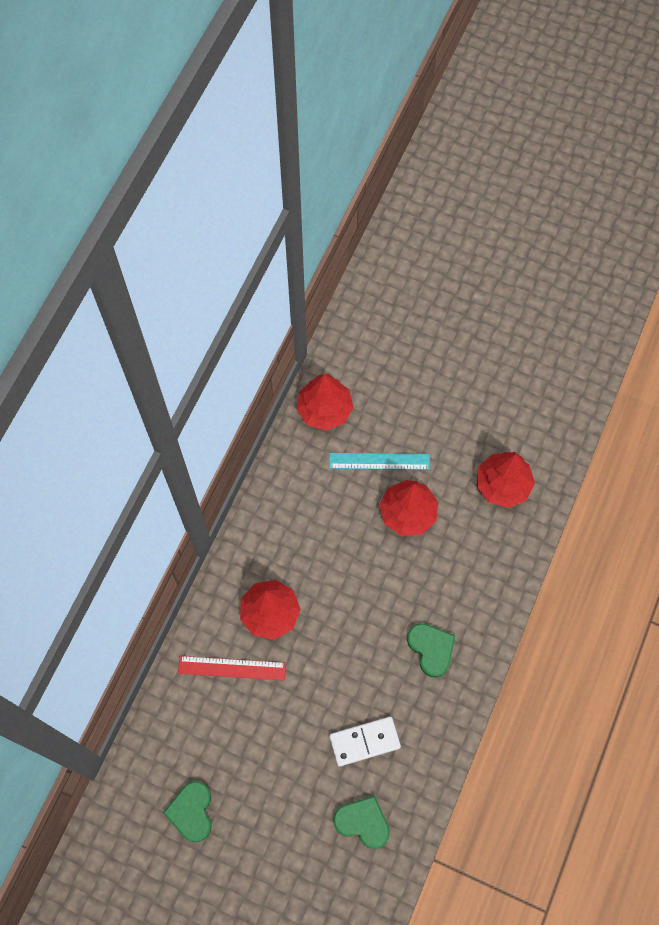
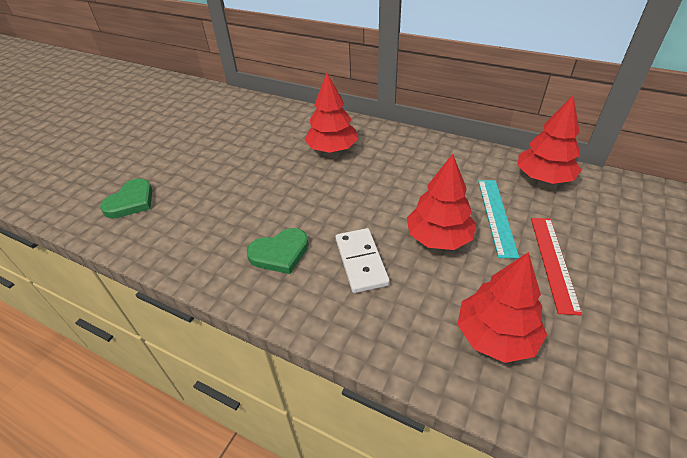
camera: 95 degrees right, 25 degrees down
green heart [163,781,212,842] -> none
red ruler [178,656,286,680] -> red ruler moved to [531,218,582,316]
white domino [329,717,401,767] -> white domino moved to [336,228,390,293]

